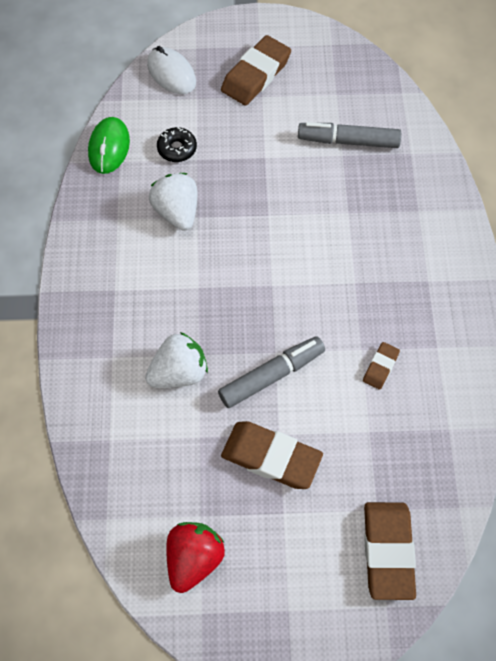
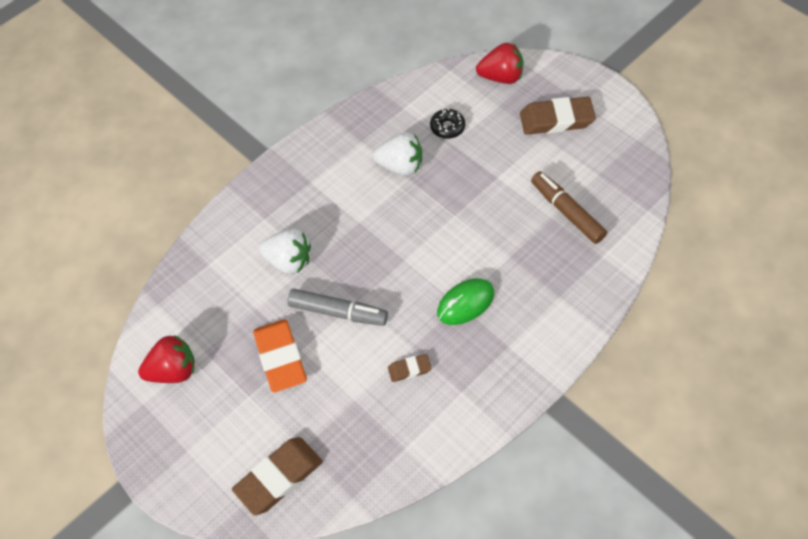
camera: 50 degrees right, 5 degrees down
green mouse [88,117,130,174] -> green mouse moved to [437,278,494,325]
white mouse [147,46,196,94] -> red strawberry [476,43,523,84]
white strawberry [149,173,197,231] -> white strawberry turned 75 degrees clockwise [373,132,422,176]
brown eraser [221,421,323,489] -> orange eraser [253,319,307,392]
grey marker [298,122,401,148] -> brown marker [531,171,607,244]

